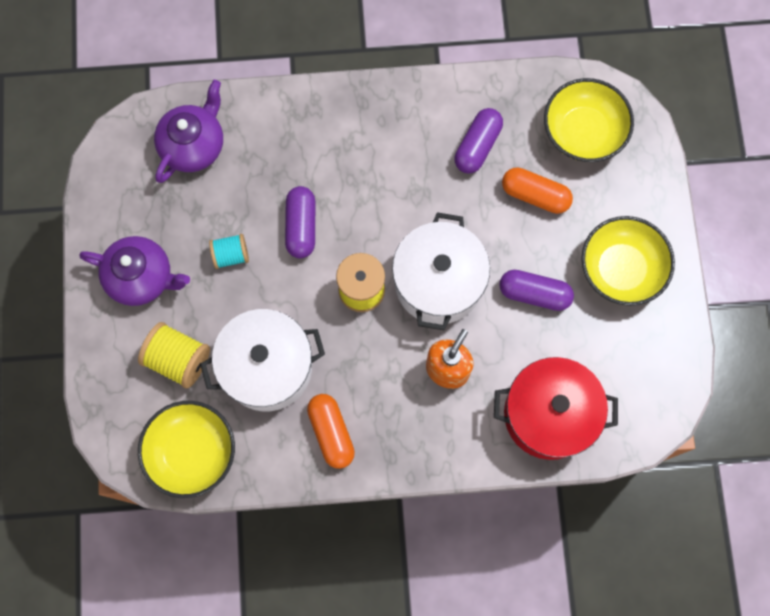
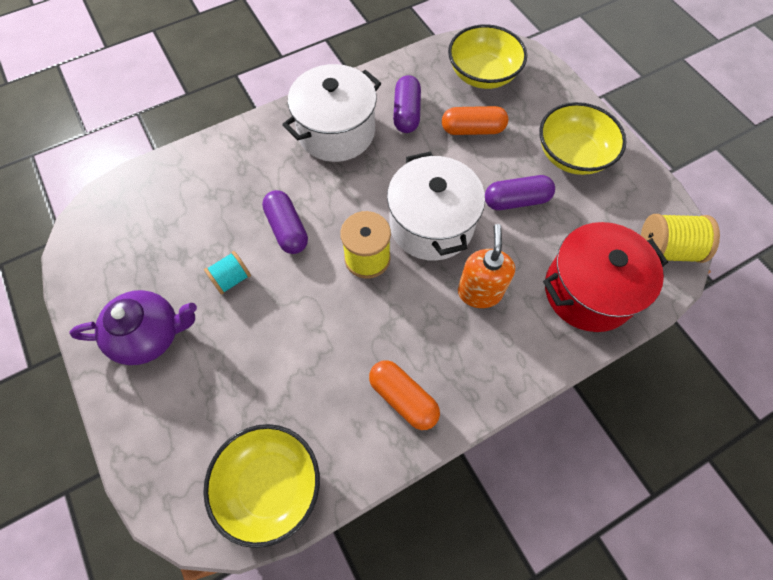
camera: 25 degrees left, 10 degrees down
yellow spool [138,322,210,388] -> yellow spool moved to [641,214,720,263]
purple teapot [154,80,223,183] -> none
white pot [200,309,325,411] -> white pot moved to [282,64,381,162]

